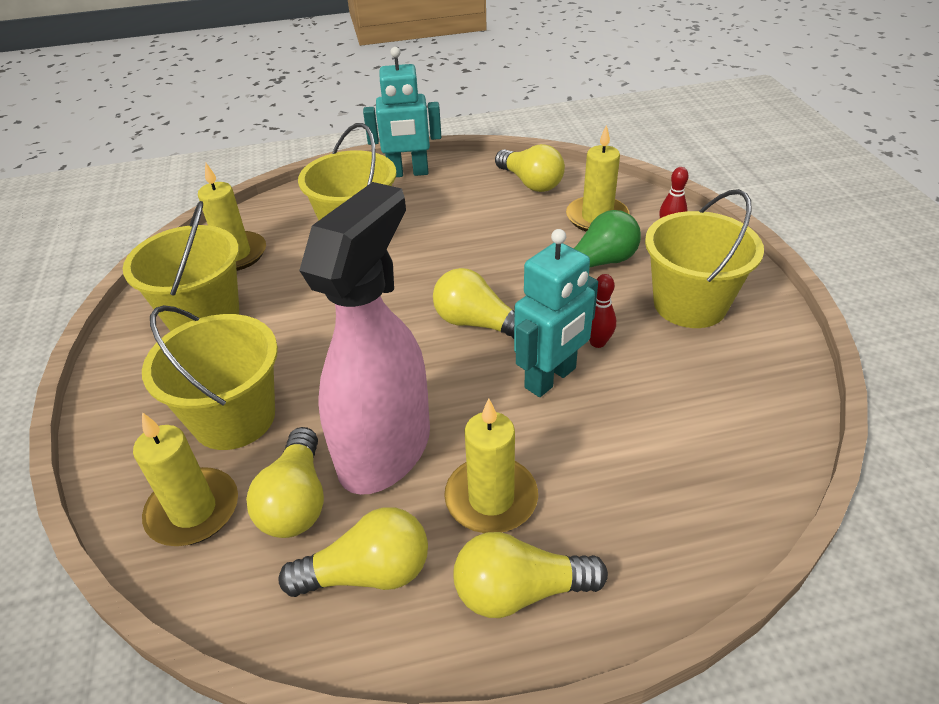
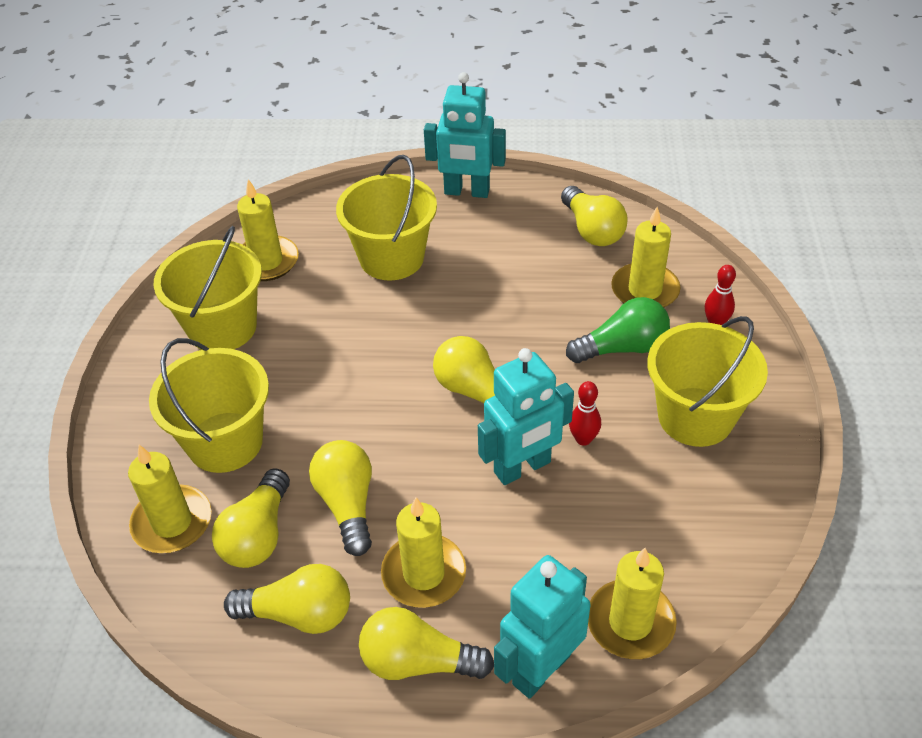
camera: 15 degrees right, 5 degrees up
pink spray bottle [299,182,430,495] -> yellow light bulb [309,440,372,556]
none -> turquoise robot [494,555,591,699]
none -> yellow candle [588,548,677,659]

